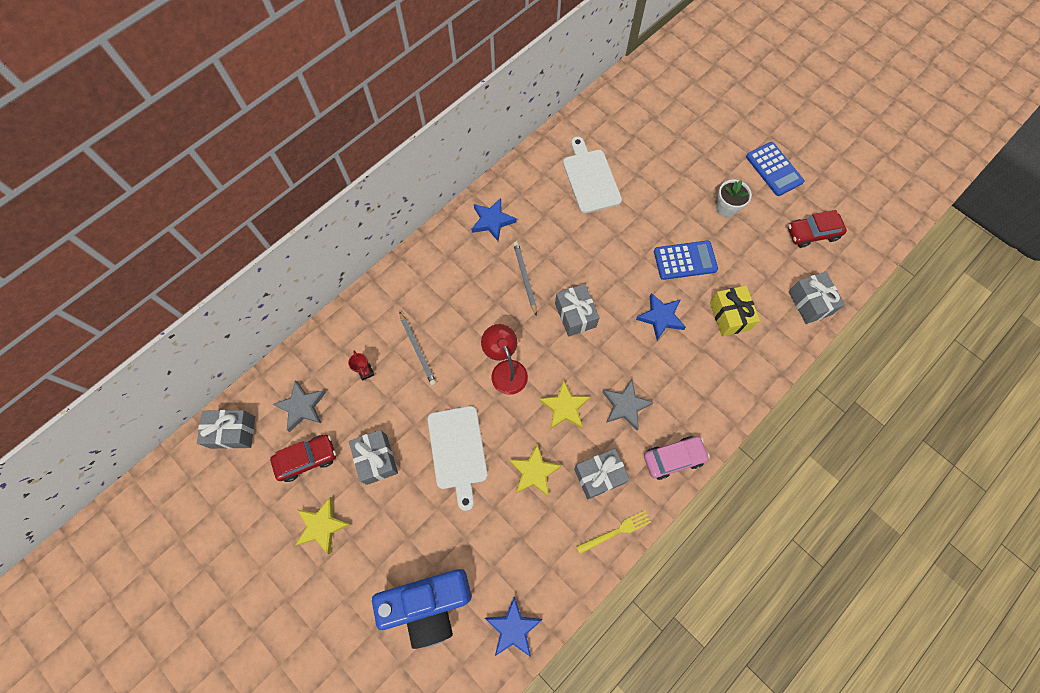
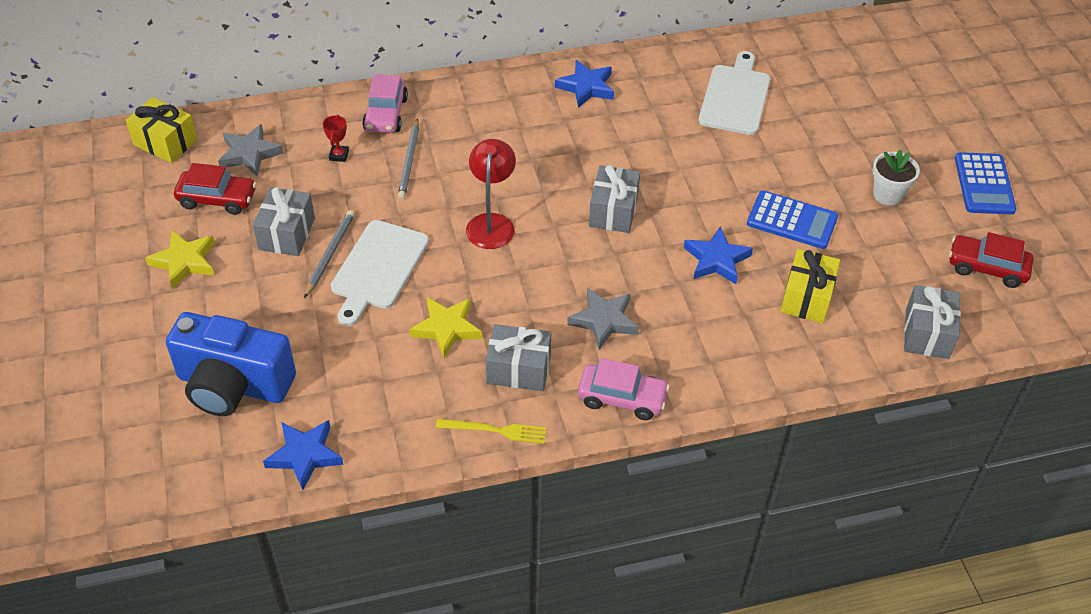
camera: 30 degrees right, 20 degrees down
grey gift [197,410,255,449] -> yellow gift [126,97,198,163]
grey pencil [513,242,537,316] -> grey pencil moved to [304,210,355,298]
yellow star [539,380,590,430] -> none
none -> pink car [362,74,408,133]

